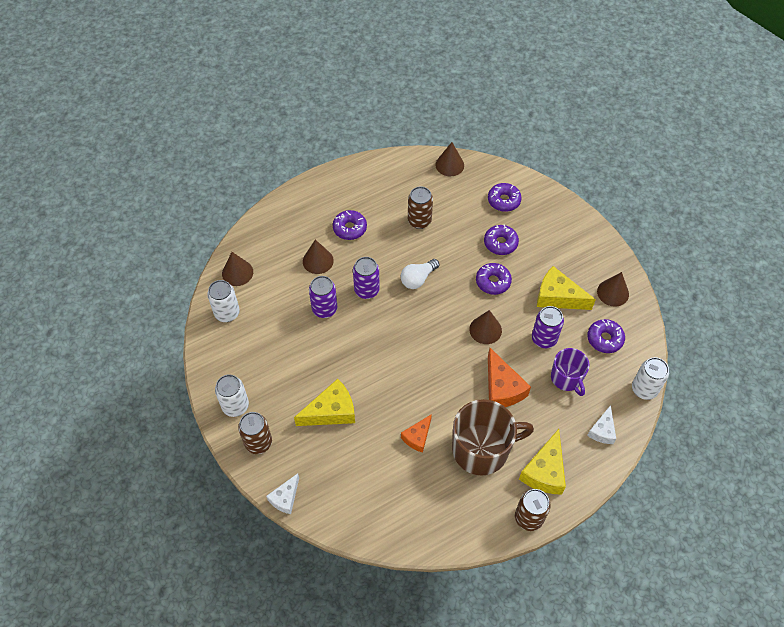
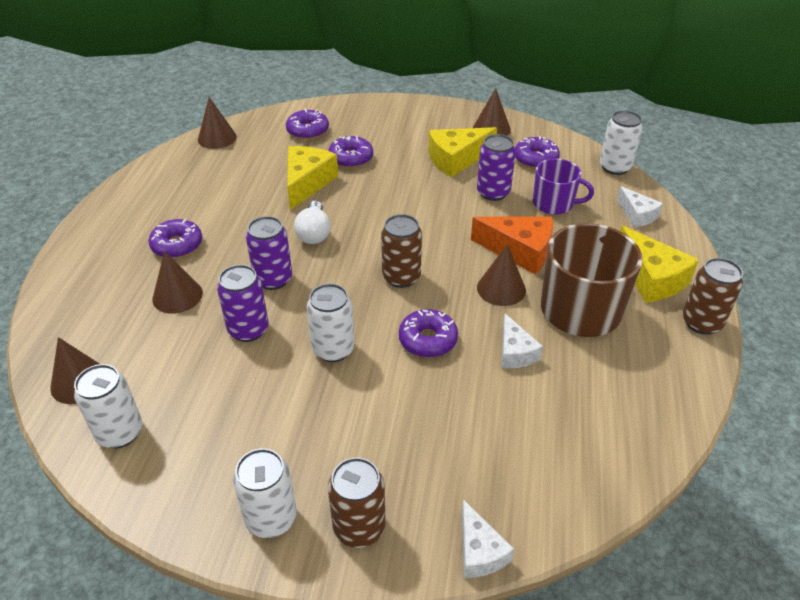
camera: 50 degrees left, 15 degrees down
yellow cheese [294,379,355,426] -> yellow cheese moved to [287,146,338,210]
orange cheese [401,414,432,453] -> white cheese [502,313,543,368]
brown can [408,187,433,229] -> brown can moved to [381,214,422,288]
brown cone [469,310,502,344] -> brown cone moved to [477,244,526,306]
purple donut [476,263,512,295] -> purple donut moved to [399,309,458,358]
none -> white can [307,283,354,362]

